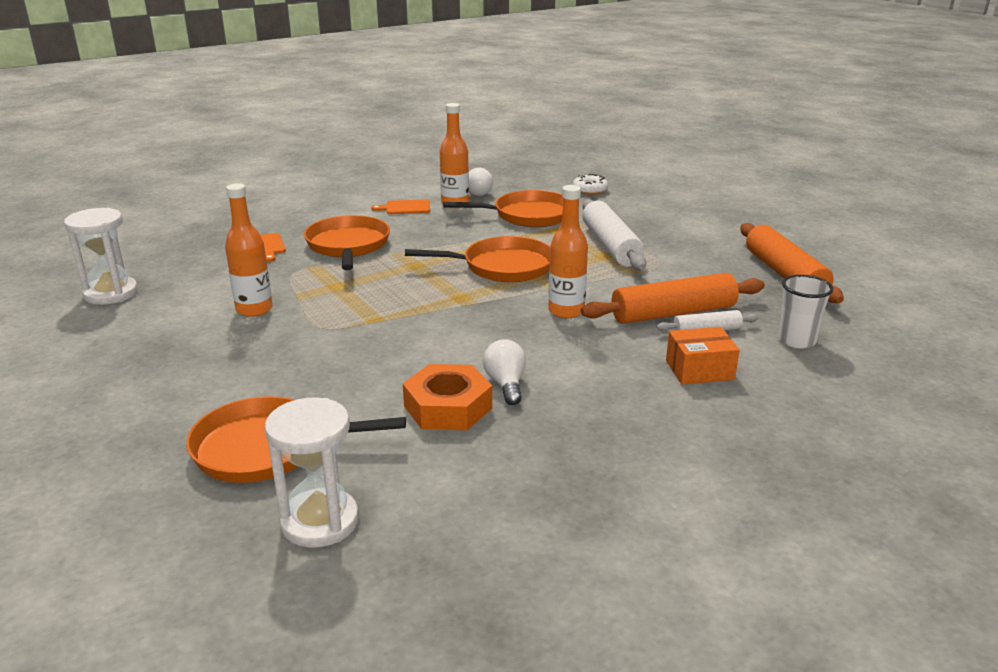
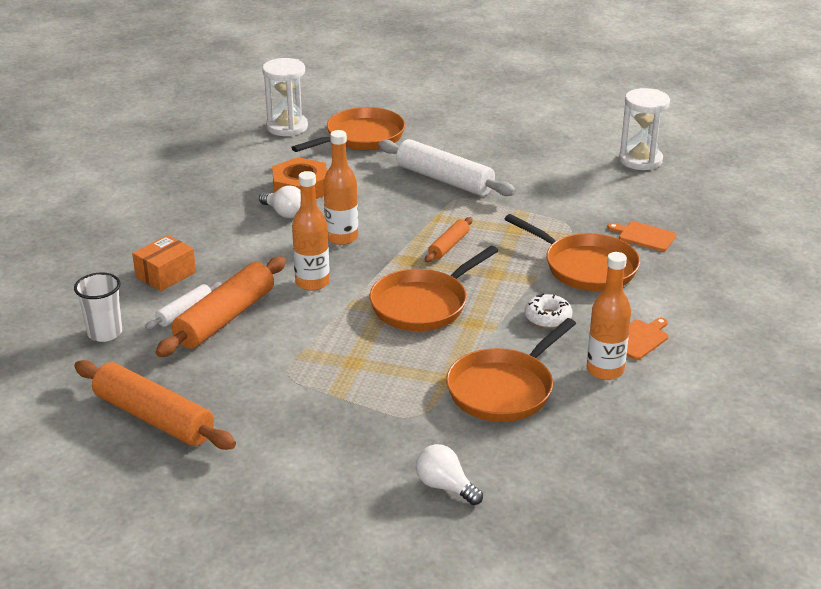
camera: 140 degrees right, 5 degrees up
orange bottle [225,183,273,317] -> orange bottle moved to [323,130,358,245]
white light bulb [469,168,493,196] -> white light bulb moved to [416,444,483,505]
white donut [573,174,608,195] -> white donut moved to [525,294,572,328]
white rolling pin [582,199,646,270] -> white rolling pin moved to [378,139,516,196]
none -> orange rolling pin [425,217,473,262]

